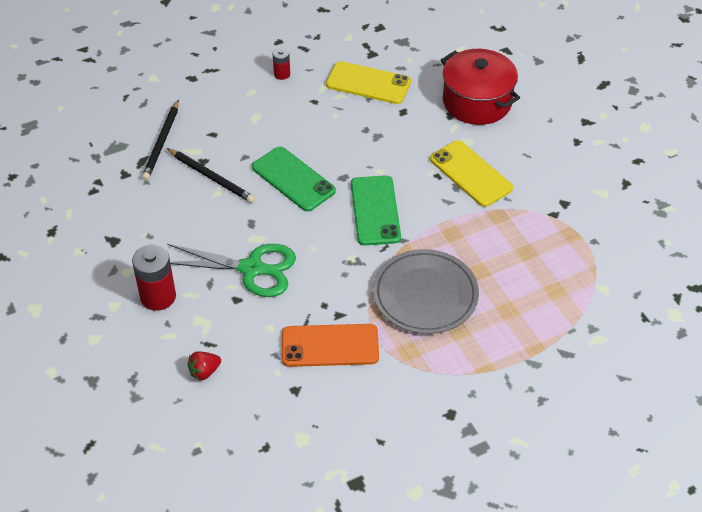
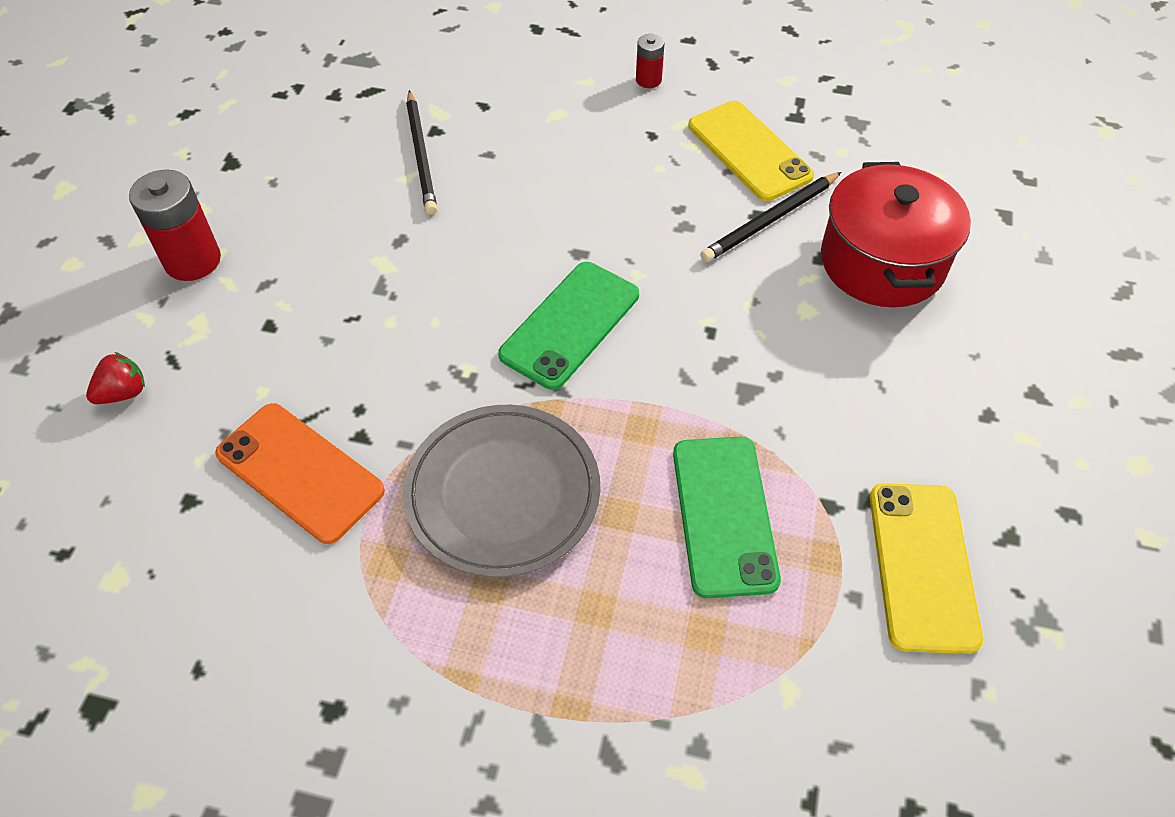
camera: 40 degrees right, 5 degrees up
black pencil [142,100,179,181] -> black pencil moved to [700,172,842,262]
green scissors [167,244,296,297] -> none
red strawberry [188,351,221,380] -> red strawberry turned 135 degrees clockwise [86,352,145,404]
green phone [252,147,336,212] -> green phone moved to [673,437,781,598]
yellow phone [430,140,513,207] -> yellow phone moved to [870,483,983,654]

